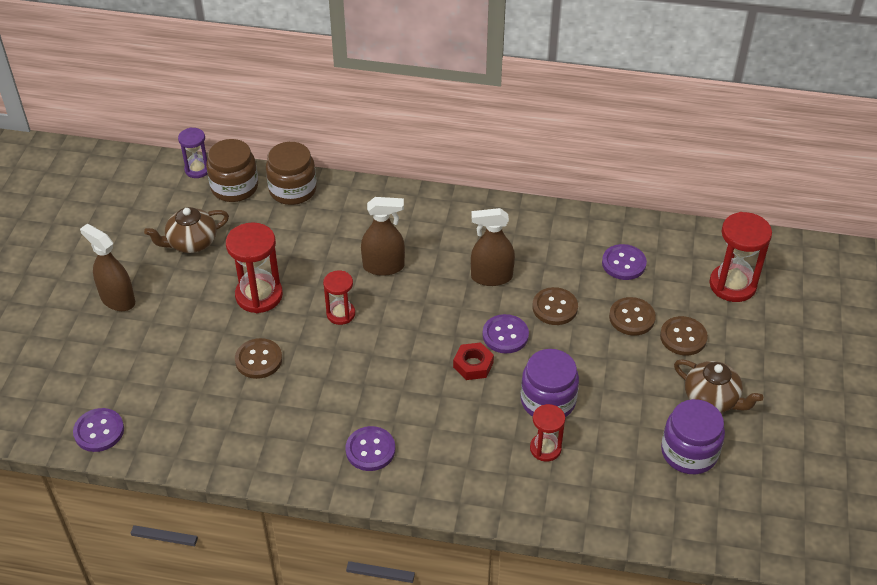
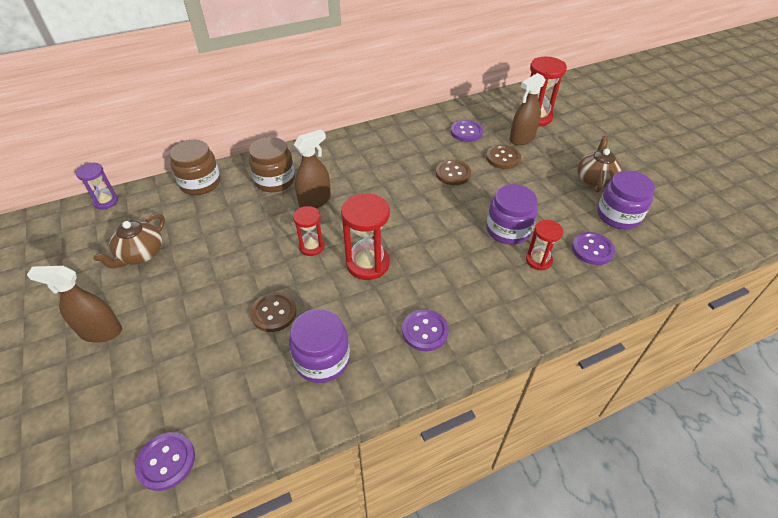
camera: 35 degrees left, 0 degrees up
brown jar [206,139,258,202] -> brown jar moved to [249,137,295,192]
red hourglass [226,222,283,313] -> red hourglass moved to [341,193,390,280]
red nut [453,342,494,380] -> none
brown spray bottle [471,208,515,286] -> brown spray bottle moved to [510,73,546,145]
purple button [482,314,529,353] -> purple button moved to [572,232,615,265]
brown button [660,316,708,356] -> none
brown teapot [674,359,763,413] -> brown teapot turned 75 degrees counterclockwise [577,135,622,193]
none -> purple jar [289,309,350,383]

